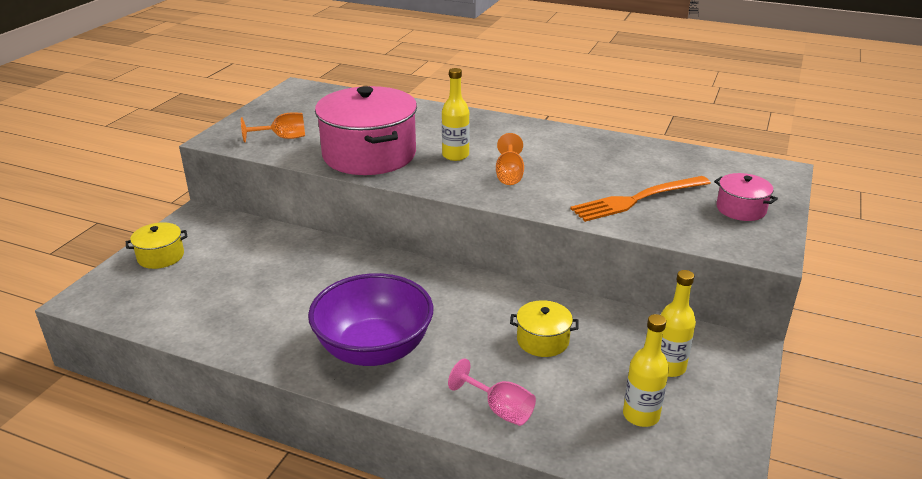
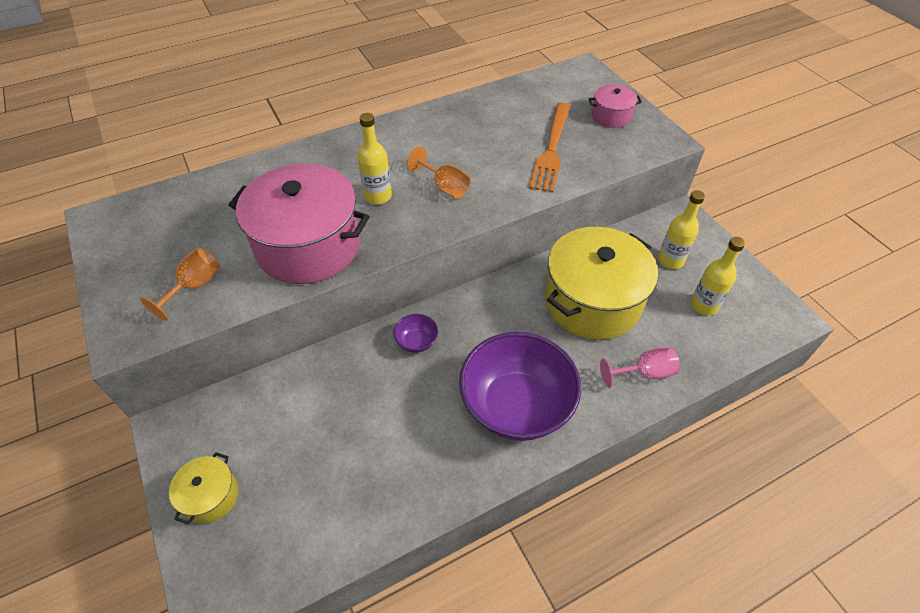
camera: 50 degrees left, 20 degrees up
yellow pot [510,300,579,357] -> yellow pot [545,227,658,340], size x2.17
none -> purple bowl [393,314,438,353]

